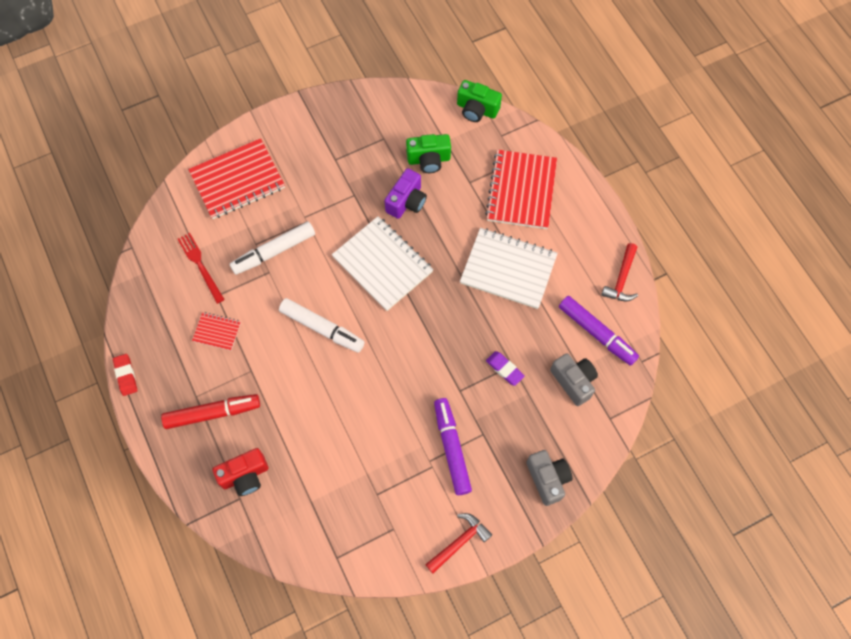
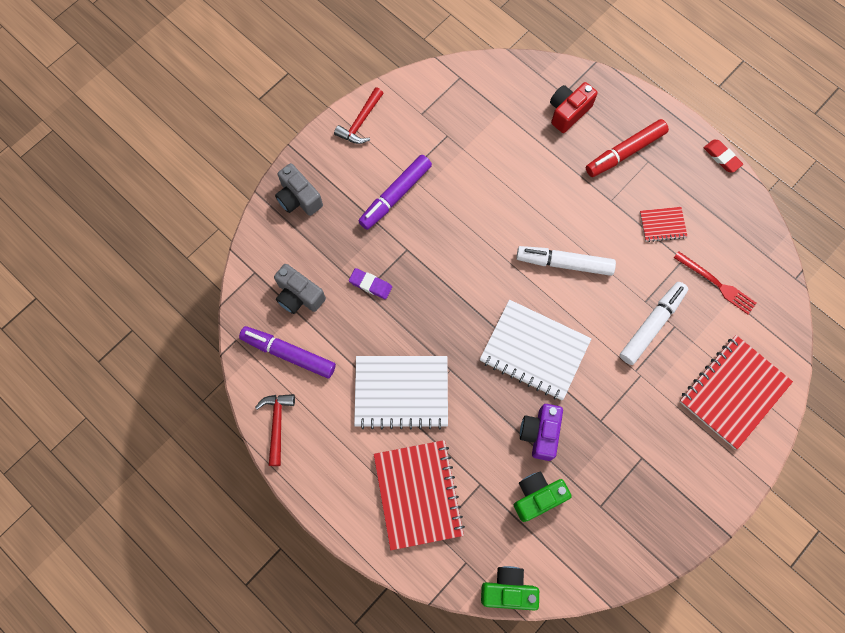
camera: 160 degrees right, 5 degrees up
purple marker [434,398,472,495] -> purple marker turned 75 degrees clockwise [359,155,432,230]

